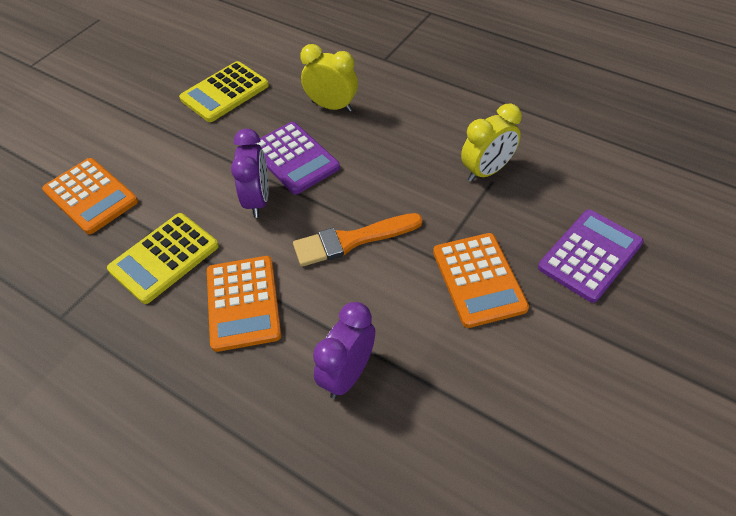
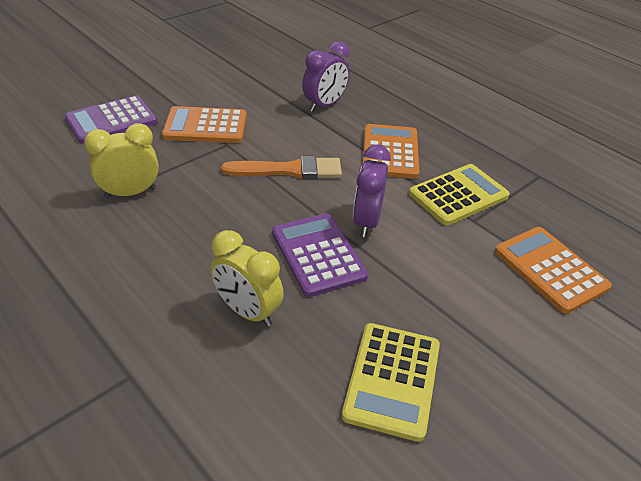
camera: 170 degrees left, 10 degrees down
yellow calculator [179,61,269,122] -> yellow calculator turned 135 degrees clockwise [342,323,440,442]
orange calculator [433,233,529,328] -> orange calculator turned 90 degrees counterclockwise [162,106,247,143]

